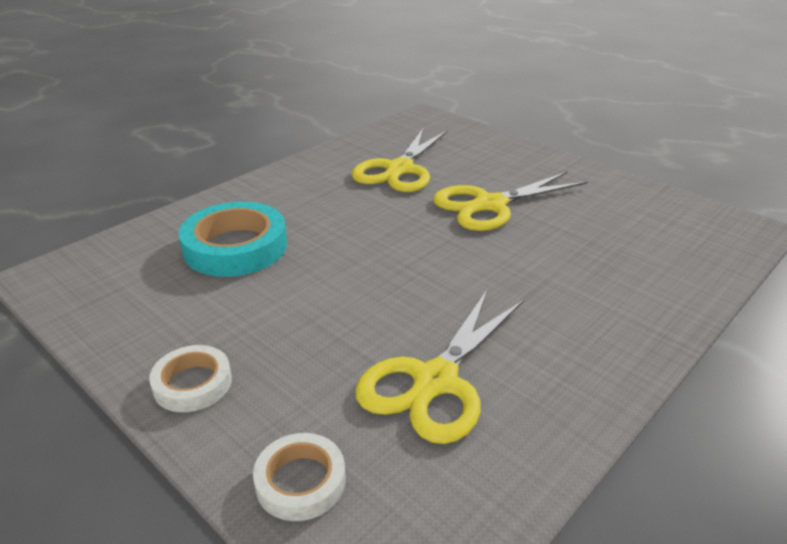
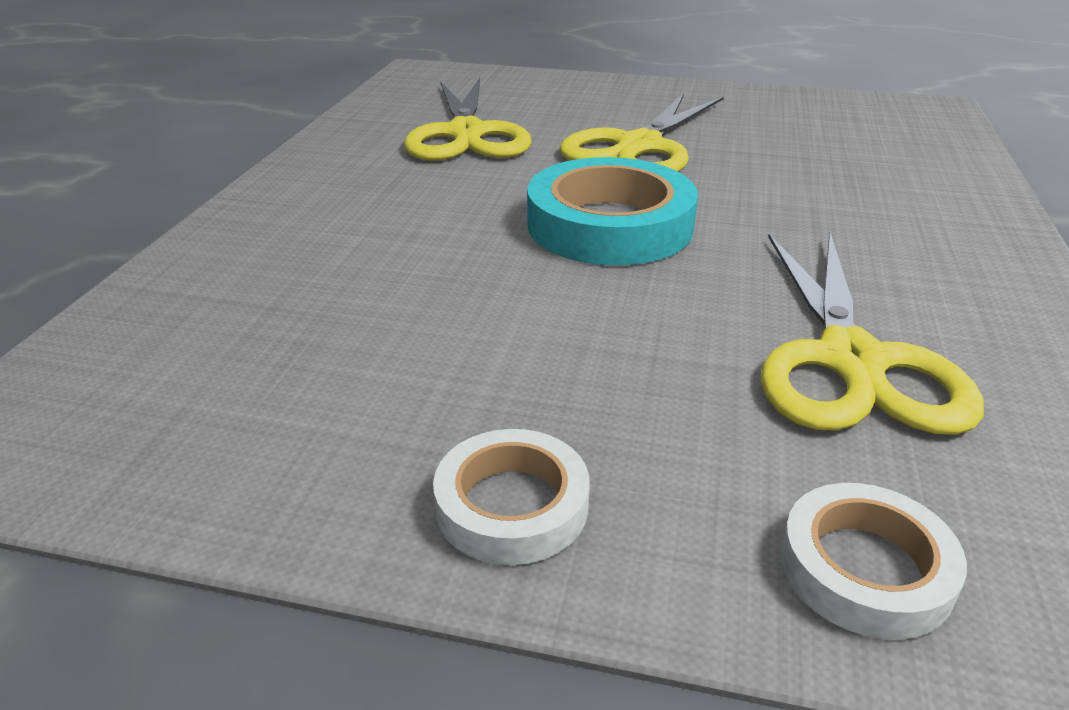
camera: 30 degrees left, 0 degrees up
turquoise tape [179,201,287,277] -> turquoise tape moved to [527,157,698,266]

